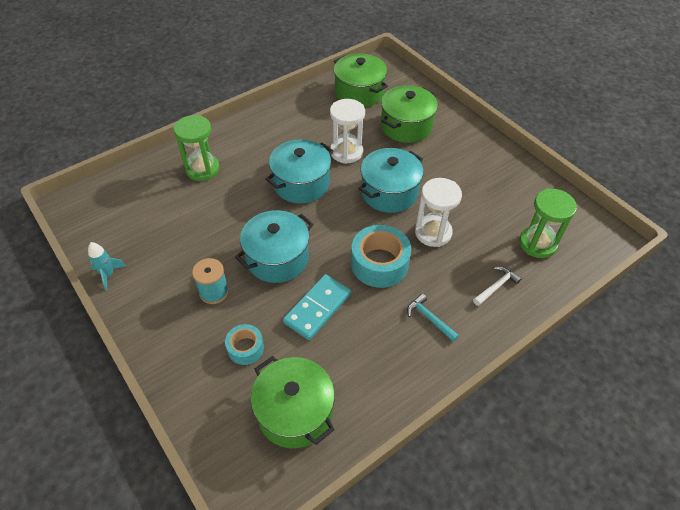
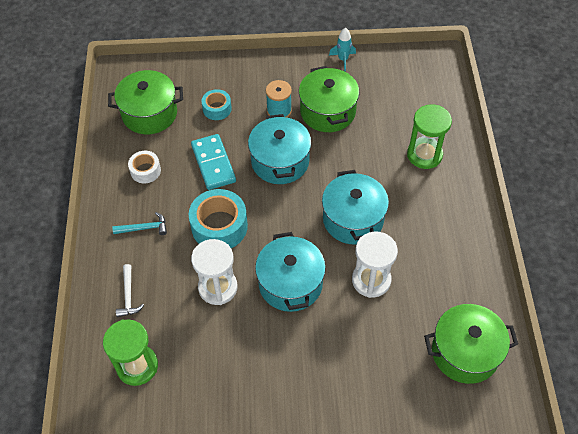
camera: 125 degrees right, 5 degrees up
green pot [381,85,438,143] -> green pot moved to [299,66,359,132]
none -> white tape [128,151,161,184]

